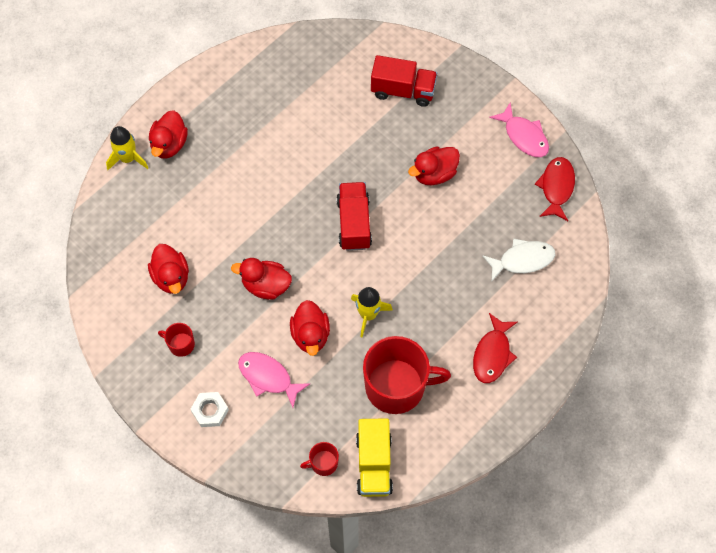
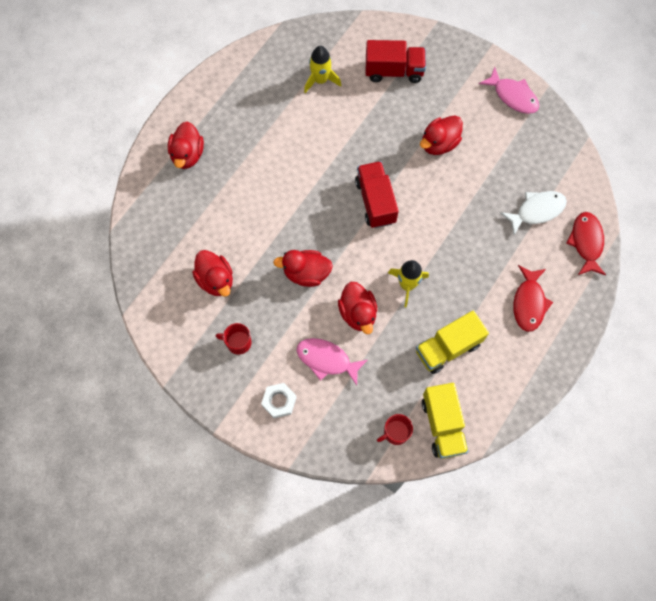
camera: 10 degrees left, 5 degrees up
yellow rocket [106,126,149,170] -> yellow rocket moved to [304,46,341,93]
red mug [363,336,451,414] -> yellow truck [416,310,489,374]
red fish [535,157,575,221] -> red fish moved to [566,212,606,275]

